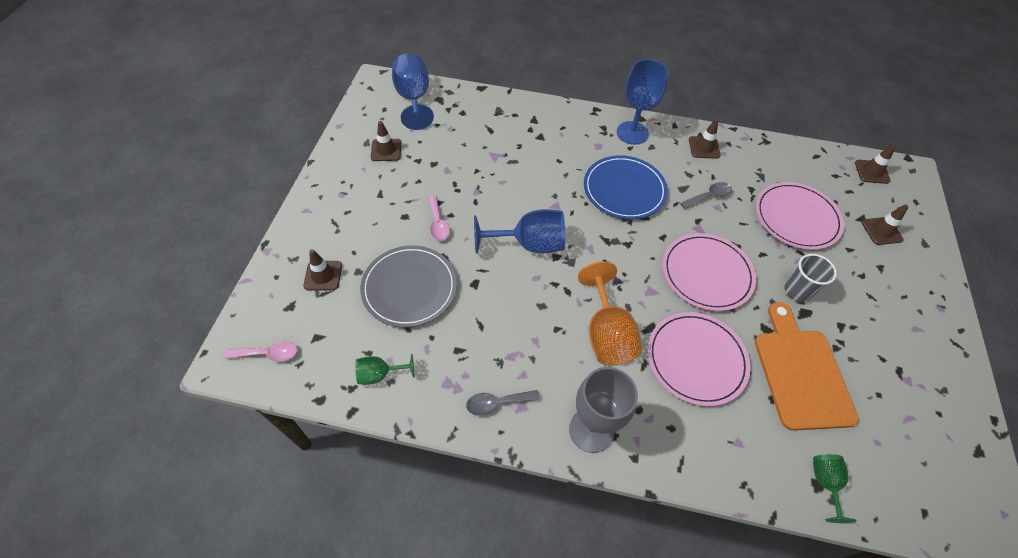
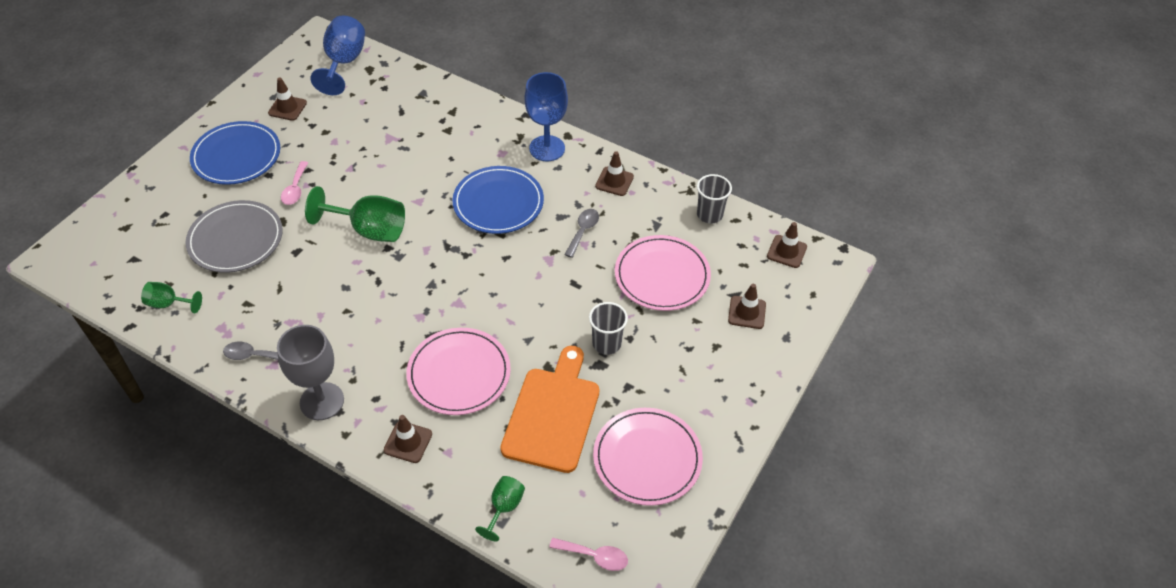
camera: 20 degrees right, 5 degrees down
pink spoon [225,341,297,362] -> pink spoon moved to [549,538,628,571]
brown traffic cone [303,249,342,291] -> brown traffic cone moved to [384,415,432,463]
blue goblet [474,209,565,254] -> green goblet [305,186,405,242]
orange goblet [578,261,642,365] -> none
pink plate [662,233,756,311] -> pink plate moved to [593,408,703,506]
grey spoon [680,182,732,209] -> grey spoon turned 60 degrees counterclockwise [564,209,599,258]
none -> blue plate [190,121,280,185]
none -> grey cup [697,174,732,223]

